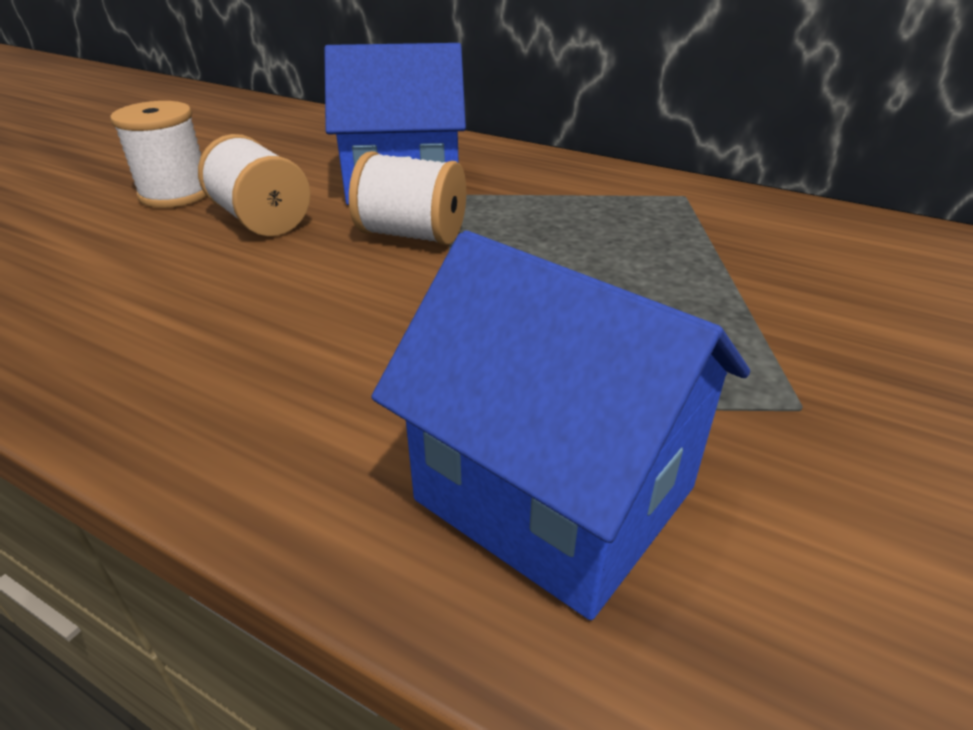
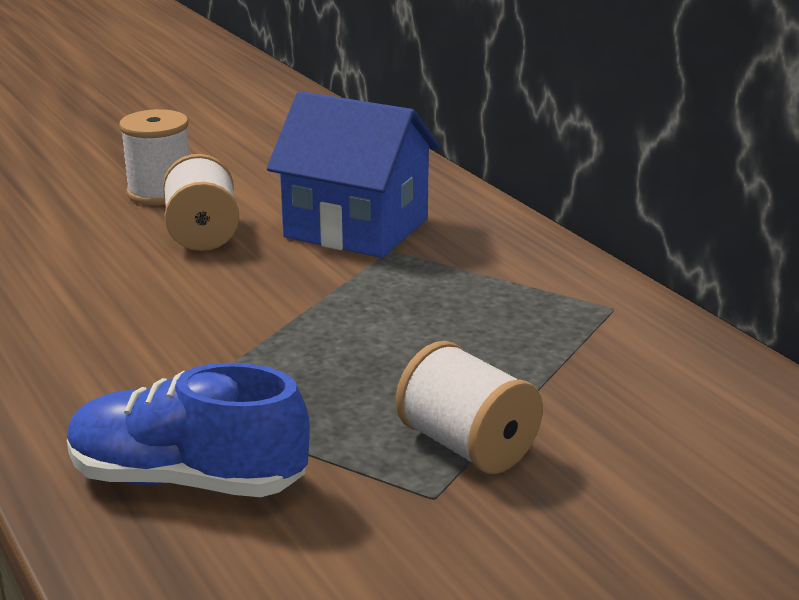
camera: 30 degrees right, 10 degrees down
white spool [349,151,466,245] -> white spool moved to [396,341,543,474]
blue house [371,231,750,620] -> blue shoe [67,363,310,497]

